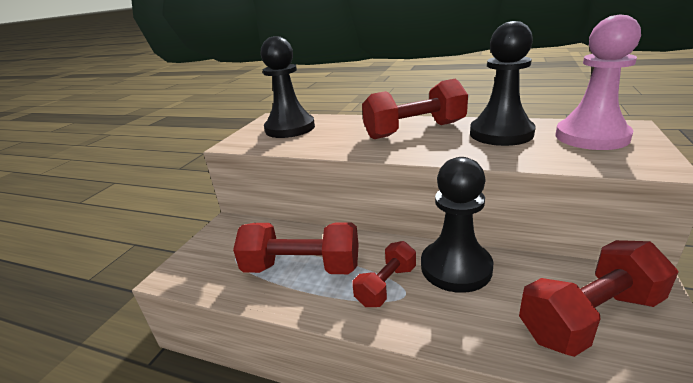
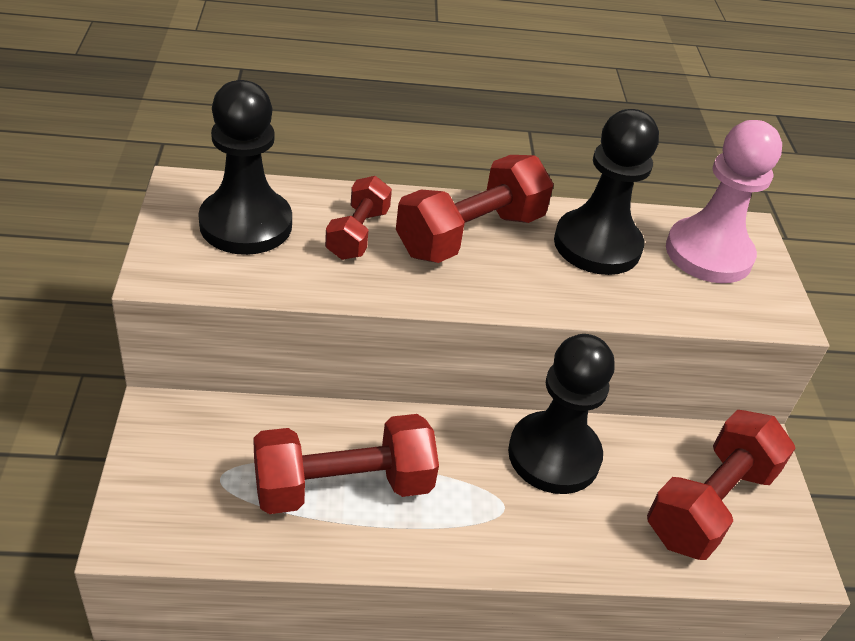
camera: 30 degrees left, 15 degrees up
red dumbbell [352,241,416,307] -> red dumbbell moved to [325,176,392,260]

